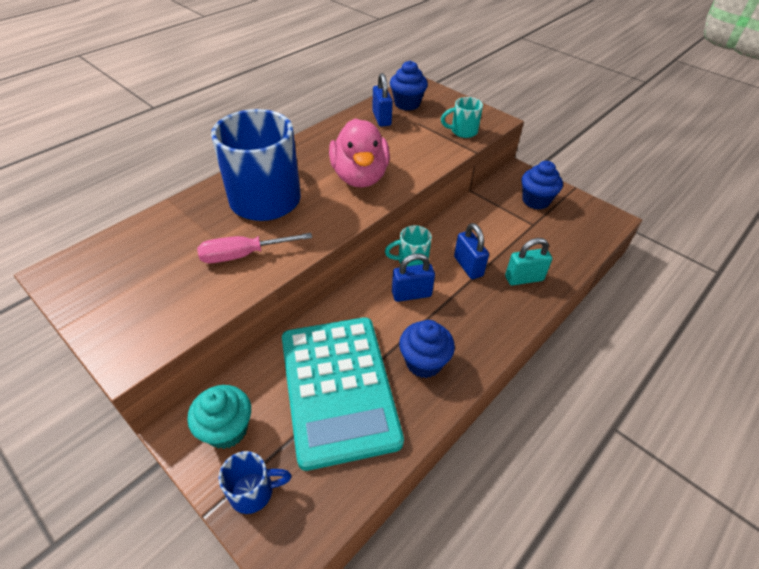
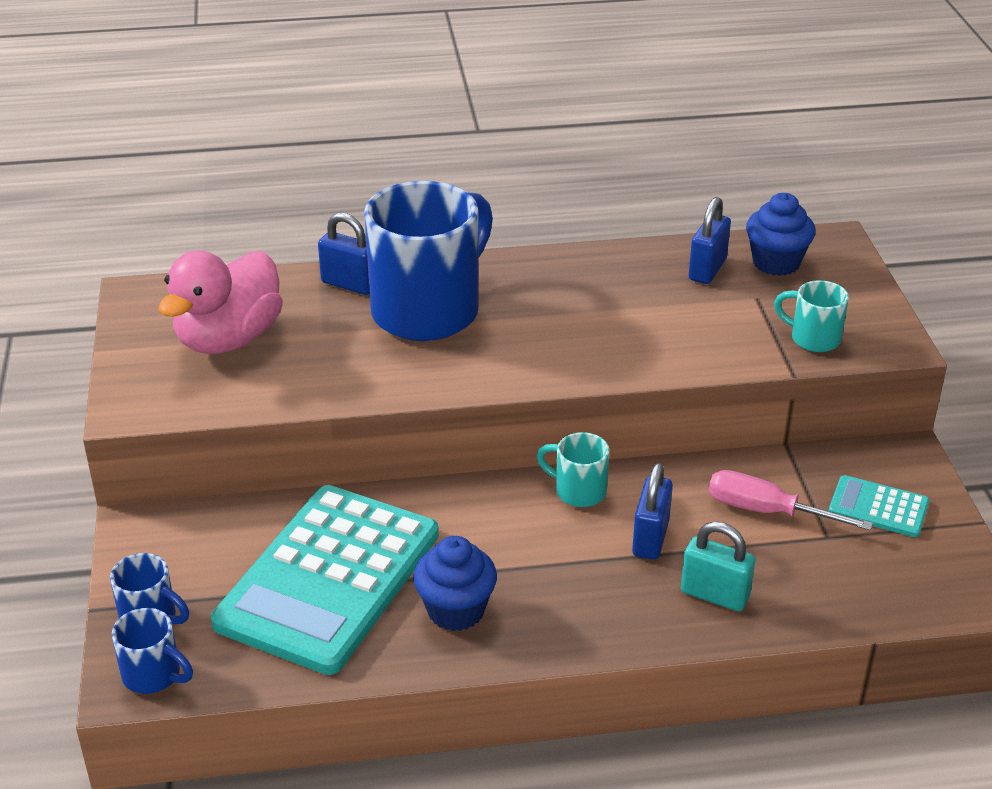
camera: 40 degrees right, 10 degrees down
turquoise cupcake [187,385,251,449] -> none
pink screwdriver [197,233,312,263] -> pink screwdriver moved to [709,470,873,530]
pink duck [329,118,390,188] -> pink duck moved to [159,250,283,354]
blue padlock [392,253,435,302] -> blue padlock moved to [318,213,370,295]
blue cupcake [521,161,563,210] -> turquoise calculator [829,475,929,537]
none -> blue mug [112,608,193,694]

